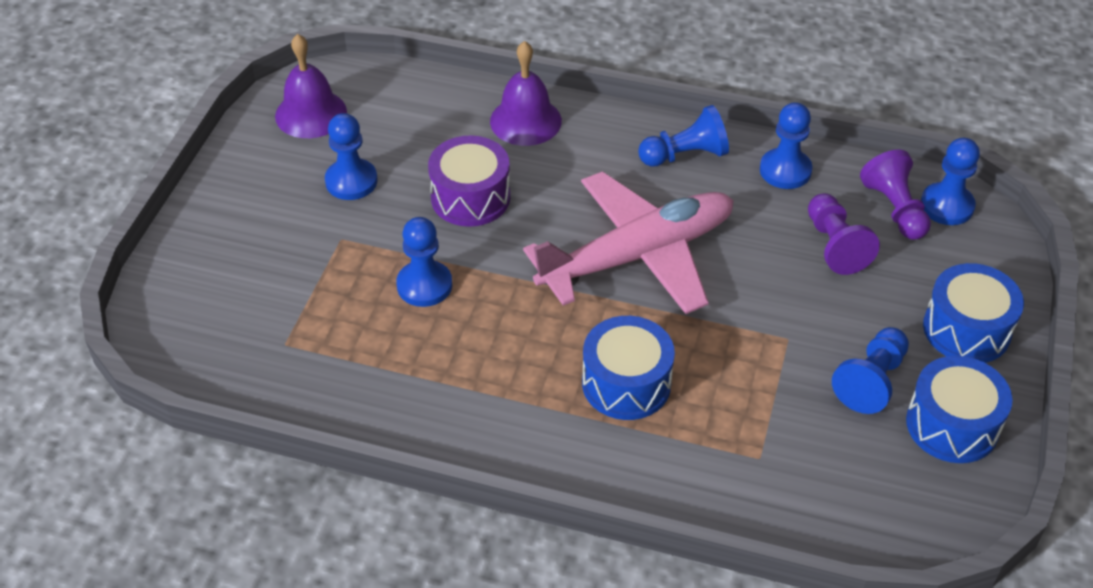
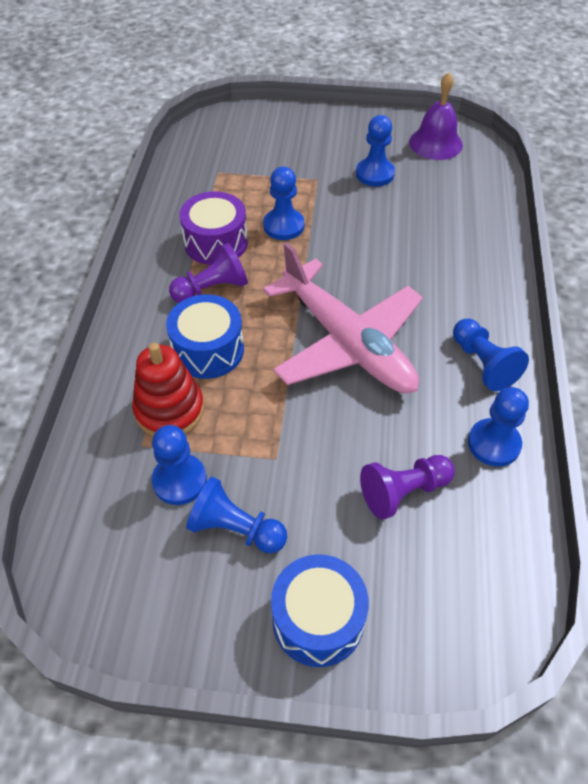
camera: 80 degrees right, 5 degrees up
purple drum [428,135,510,227] -> purple drum moved to [179,191,248,265]
purple bell [490,41,562,146] -> none
purple pawn [860,149,931,240] -> purple pawn moved to [169,243,248,303]
blue drum [906,356,1013,463] -> none
blue pawn [921,138,980,225] -> blue pawn moved to [152,425,207,505]
none -> red stacking toy [132,343,204,436]

